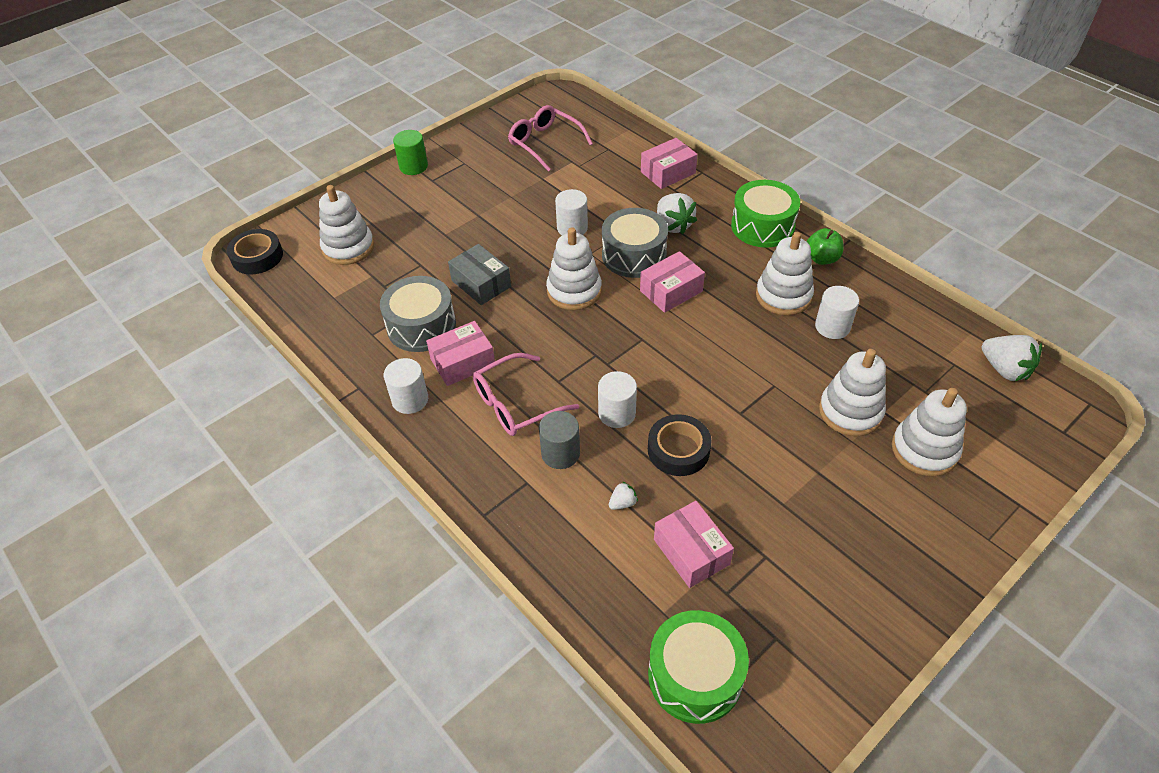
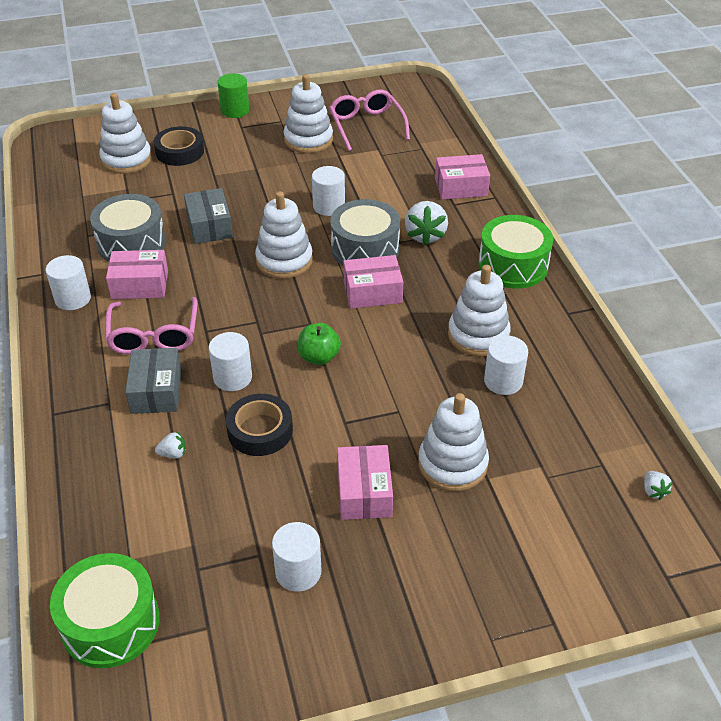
camera: 25 degrees right, 5 degrees down
black tape [227,229,283,274] -> black tape moved to [154,126,204,166]
pink glasses [473,353,579,436] -> pink glasses turned 90 degrees counterclockwise [105,297,198,354]
grey cylinder [539,411,580,469] -> grey box [125,348,181,414]
pink box [654,501,734,588] -> pink box moved to [337,445,393,520]
green apple [807,228,844,265] -> green apple moved to [298,323,341,365]
white stacking toy [892,388,967,477] -> white stacking toy moved to [284,74,333,153]
white strawberry [982,335,1042,381] -> white strawberry [644,471,673,500], size x0.49
none -> white cylinder [272,522,321,592]

